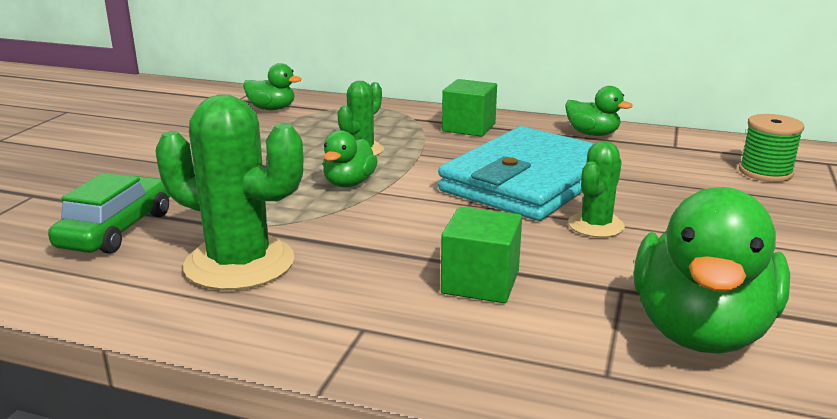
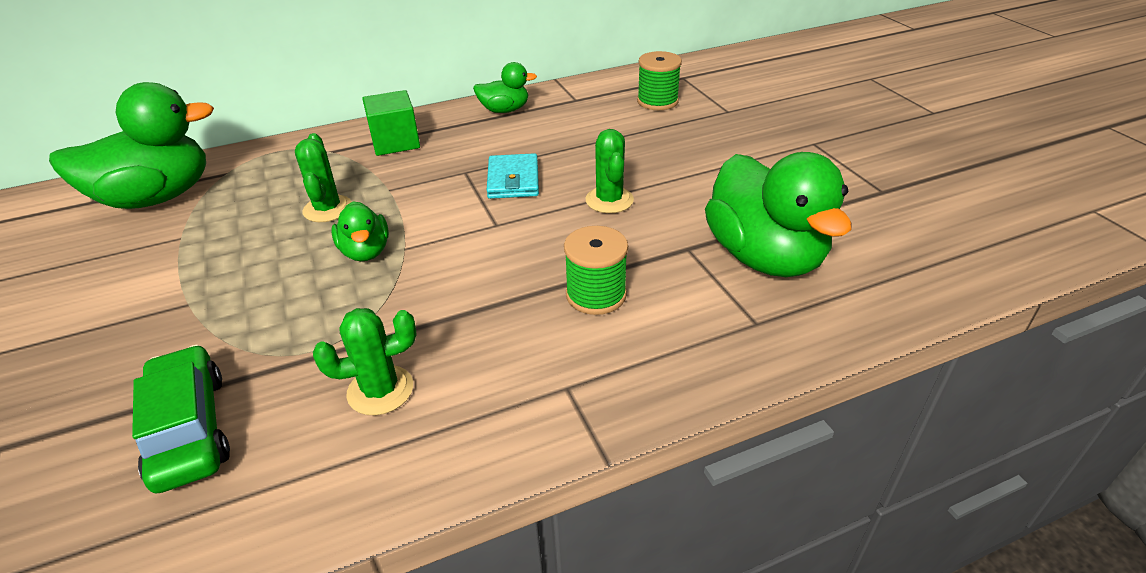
camera: 40 degrees left, 15 degrees up
green cactus [155,95,303,290] -> green cactus [313,308,417,415], size x0.56
green duck [243,63,302,110] -> green duck [49,82,214,209], size x1.97
turquoise wallet [438,126,595,221] -> turquoise wallet [487,153,539,199], size x0.46
green cube [441,207,522,303] -> green spool [564,226,628,315]

